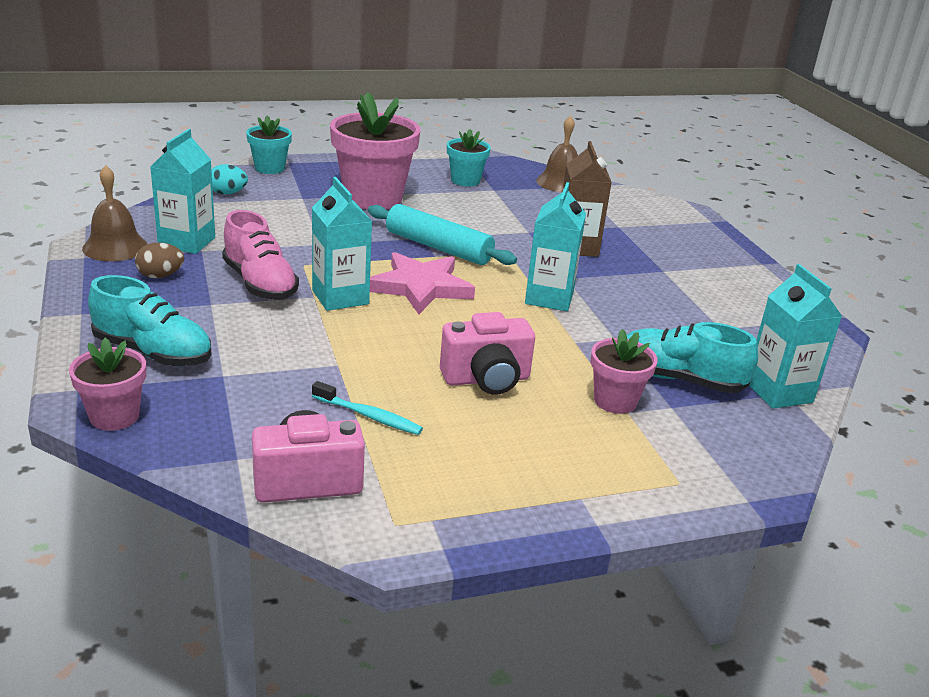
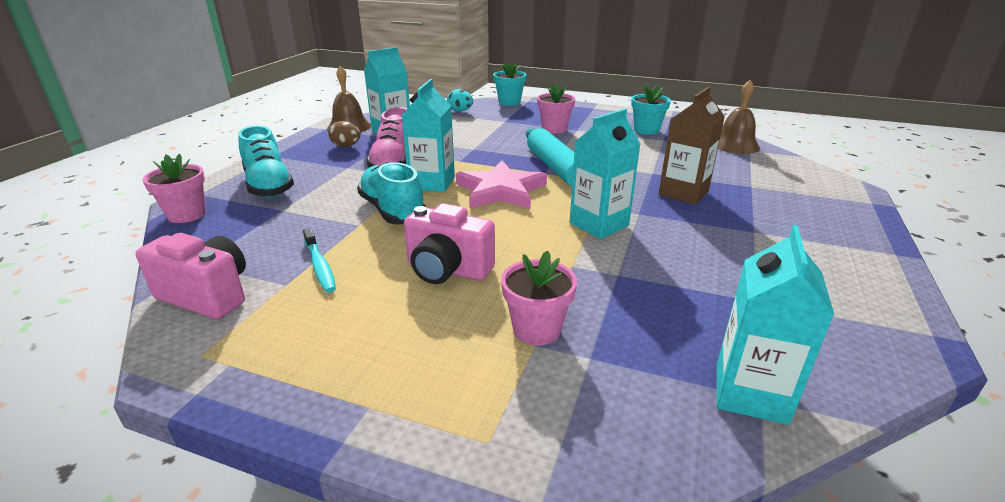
camera: 40 degrees right, 0 degrees up
pink flower pot [330,92,421,209] -> pink flower pot [537,83,575,134], size x0.53
turquoise shoe [626,322,758,393] -> turquoise shoe moved to [357,162,426,224]

